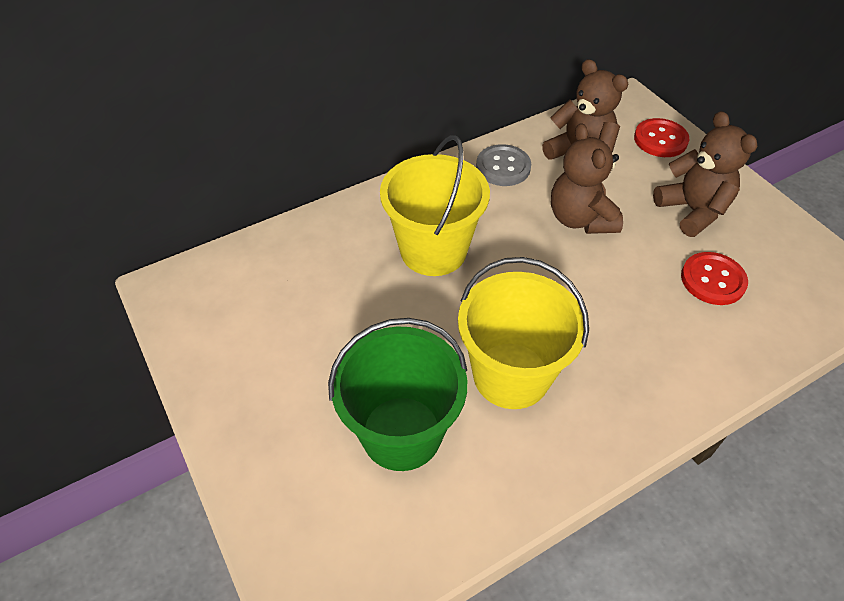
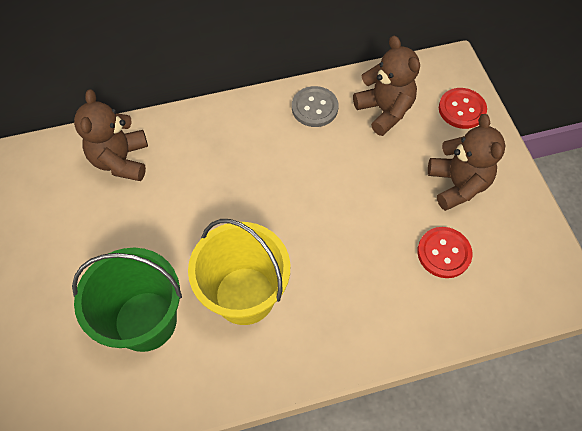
camera: 15 degrees right, 10 degrees up
yellow bucket [380,135,490,276] -> none
brown teddy bear [551,123,623,234] -> brown teddy bear moved to [74,89,148,181]

